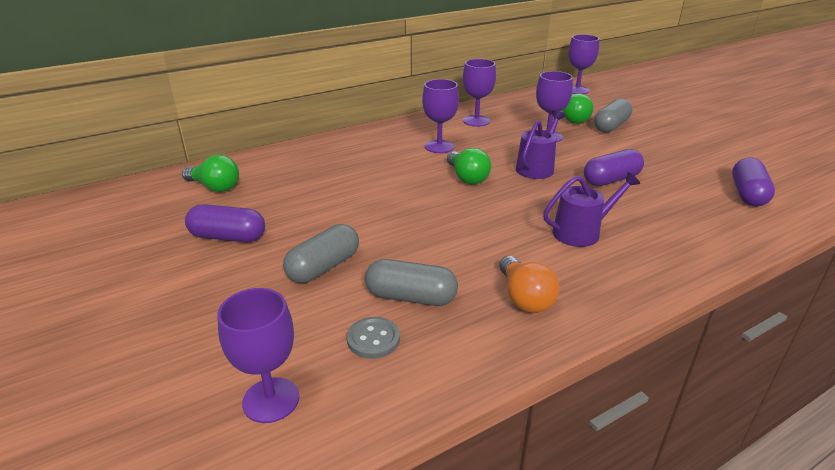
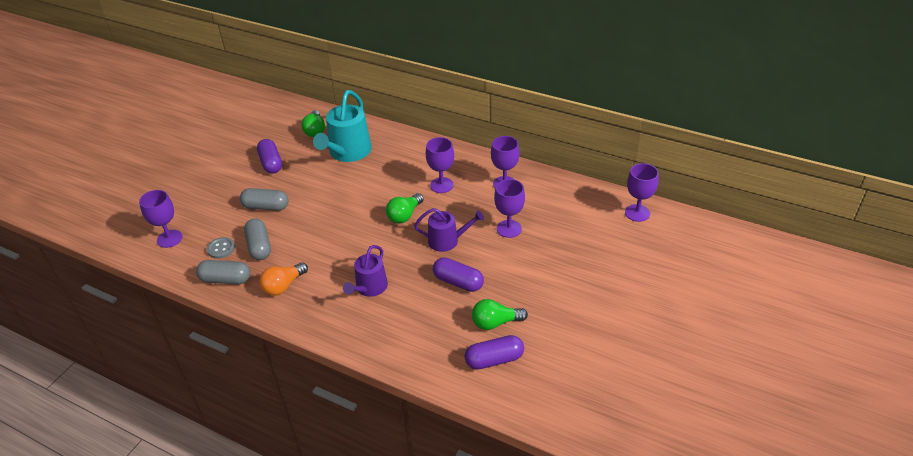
camera: 60 degrees right, 10 degrees up
purple watering can [543,172,640,247] -> purple watering can turned 75 degrees clockwise [343,245,388,297]
green light bulb [562,94,593,124] -> green light bulb moved to [472,299,528,330]
grey capsule [594,99,632,133] -> grey capsule moved to [196,260,251,284]
none -> turquoise watering can [313,90,372,162]

